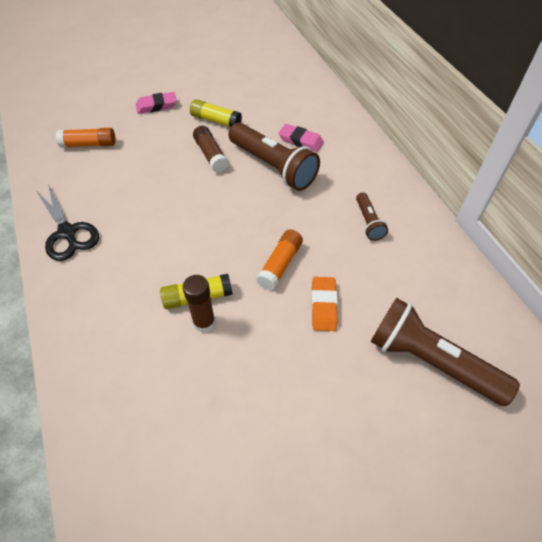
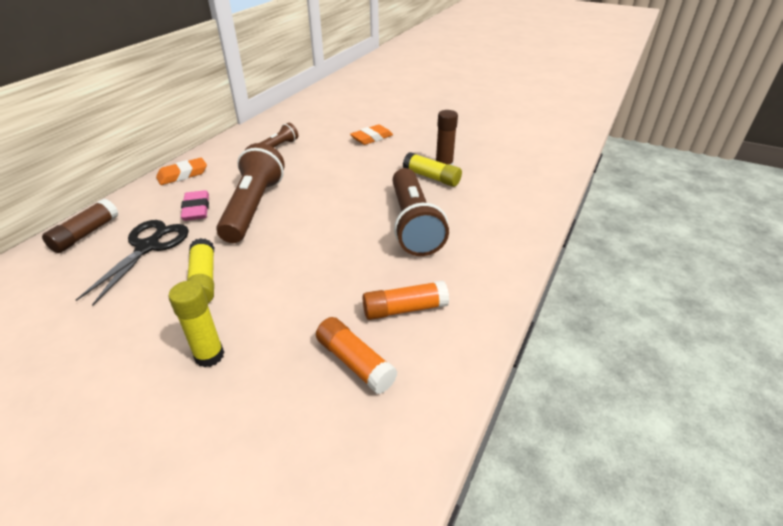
camera: 130 degrees left, 15 degrees down
black scissors [37,184,99,261] -> black scissors moved to [76,220,189,306]
pink eraser [136,92,177,114] -> yellow glue stick [168,280,225,368]
brown glue stick [193,126,228,172] -> brown glue stick moved to [42,199,118,253]
orange glue stick [256,229,303,290] -> orange glue stick moved to [362,280,449,320]
brown flashlight [371,298,520,406] -> brown flashlight moved to [393,168,449,256]
none -> orange eraser [156,158,207,185]

